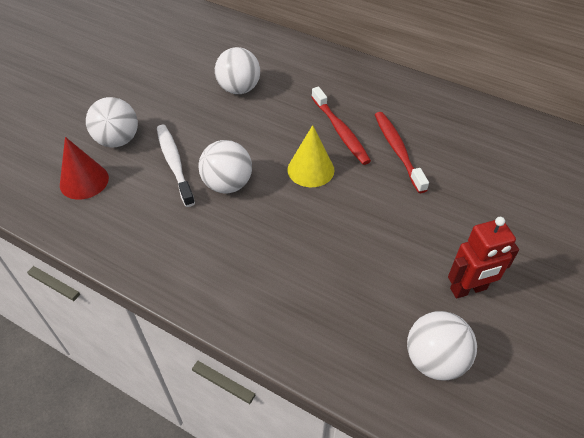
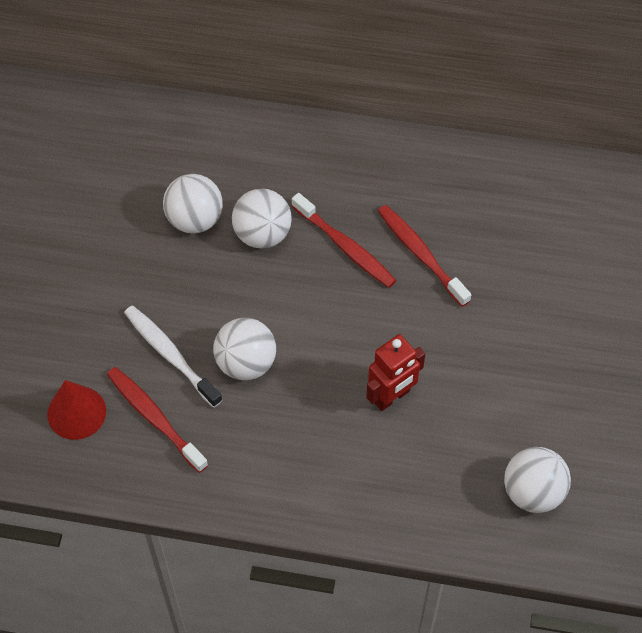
camera: 20 degrees left, 10 degrees up
white ball [86,97,138,147] -> white ball moved to [232,189,292,249]
yellow cone [287,125,334,187] -> none
red robot [448,217,519,299] -> red robot moved to [366,334,425,411]
none -> red toothbrush [107,367,208,473]

